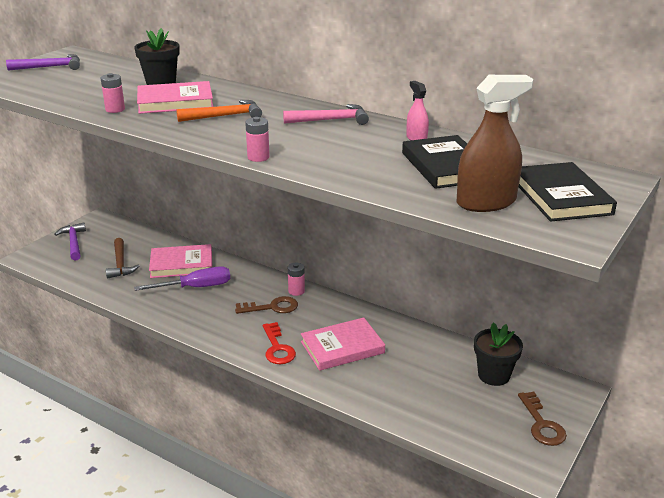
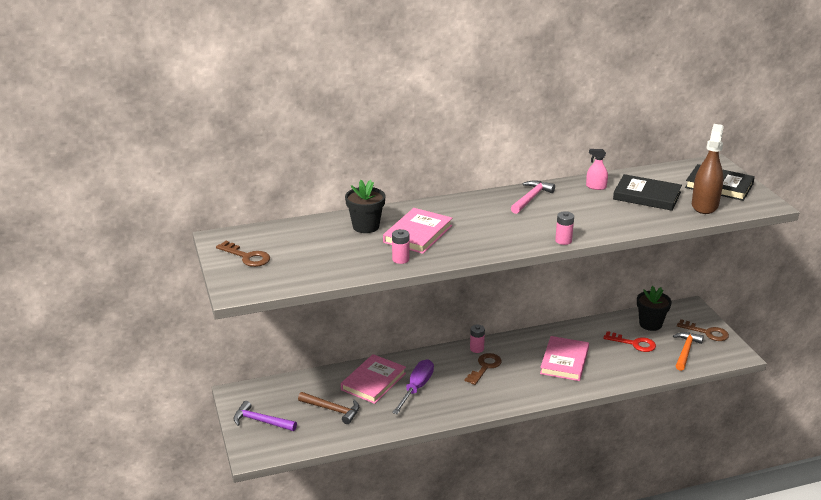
camera: 50 degrees left, 0 degrees up
purple hammer [6,54,80,71] -> brown key [216,241,270,267]
orange hammer [176,100,262,122] -> orange hammer moved to [673,332,704,371]
red key [263,322,296,364] -> red key moved to [603,331,656,352]

